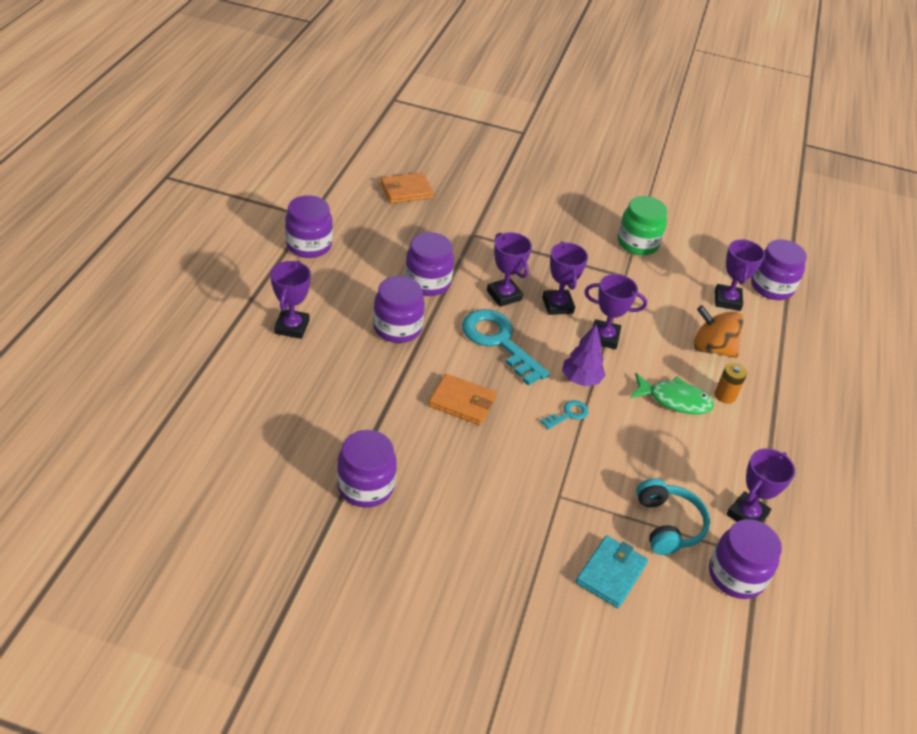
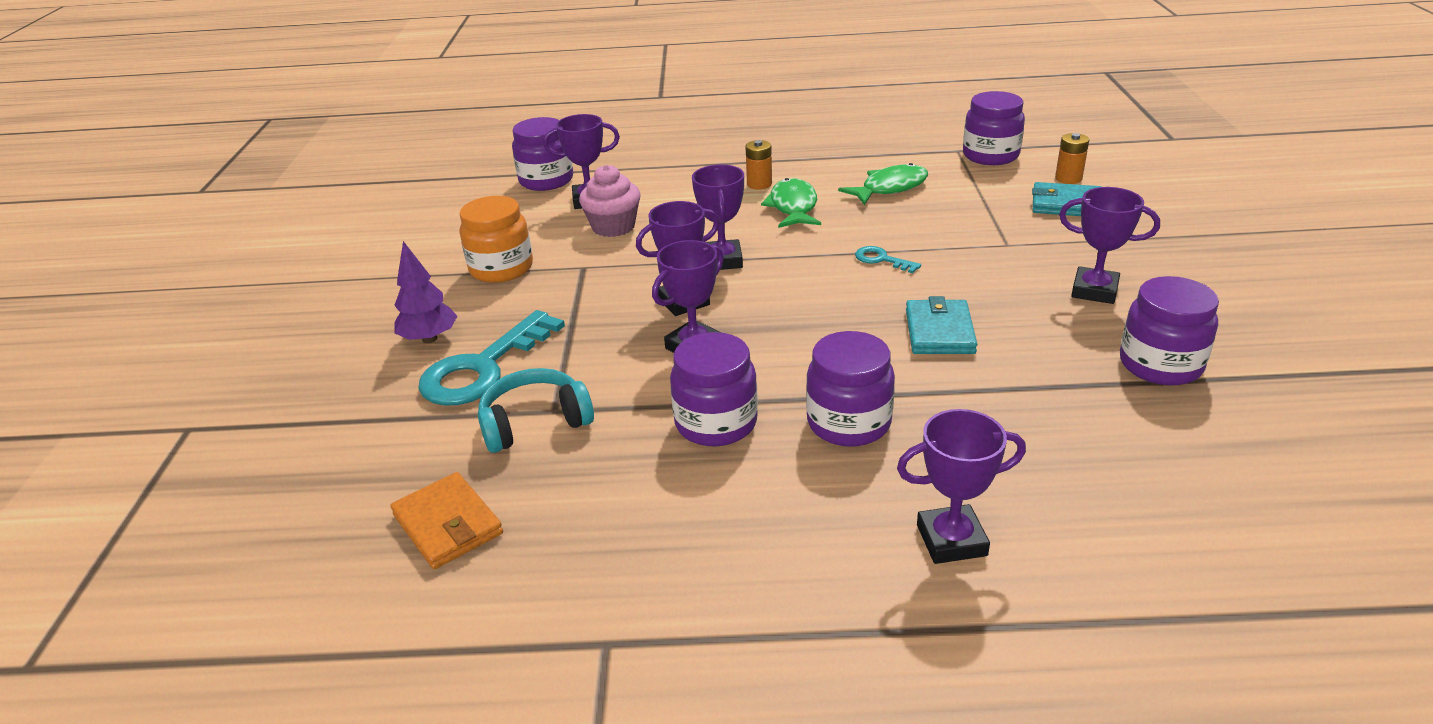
camera: 100 degrees left, 10 degrees down
purple jar [285,195,333,258] -> none
orange wallet [429,374,496,425] -> turquoise wallet [906,296,977,354]
turquoise key [462,309,550,386] -> turquoise key moved to [418,310,565,406]
purple tree [562,324,606,386] -> purple tree moved to [394,241,457,343]
green jar [618,196,668,255] -> orange jar [460,196,533,283]
turquoise headphones [636,478,710,555] -> turquoise headphones moved to [478,368,594,453]
orange spinning top [694,305,743,358] -> none
purple trophy [726,448,795,522] -> purple trophy moved to [1059,187,1160,304]
none -> pink cupcake [579,165,641,237]
none -> green fish [838,163,928,205]
none -> orange battery [1055,133,1089,184]

